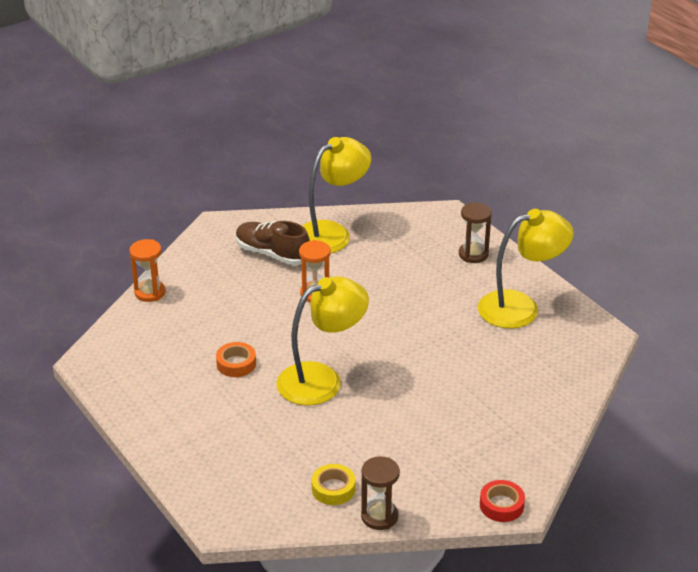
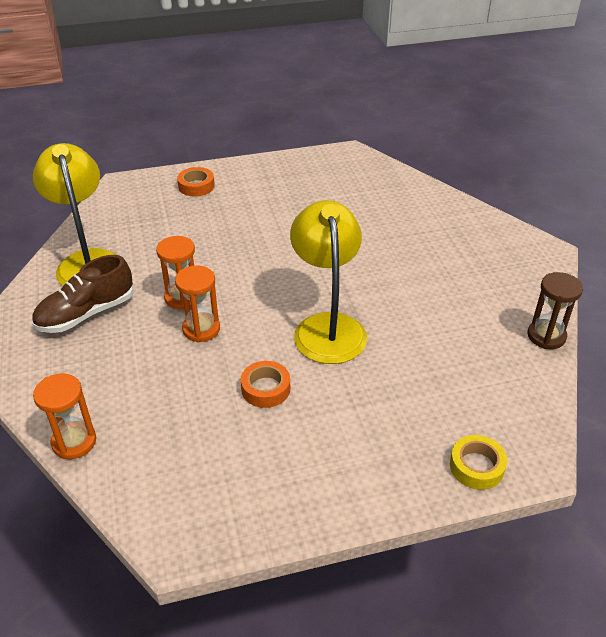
camera: 70 degrees left, 5 degrees up
yellow tape [311,464,355,505] -> yellow tape moved to [450,435,507,490]
brown hourglass [459,203,492,263] -> orange tape [177,167,215,196]
yellow lamp [478,209,574,329] -> none
red tape [480,480,525,522] -> none
none -> orange hourglass [175,266,220,343]

